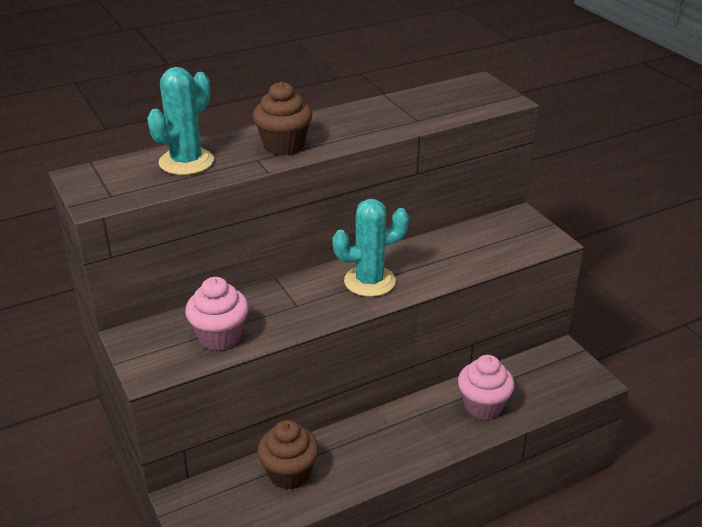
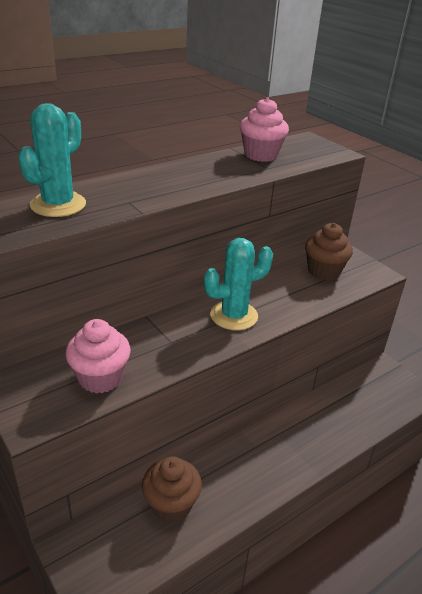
camera: 10 degrees left, 0 degrees up
brown cupcake [253,81,312,156] -> brown cupcake moved to [305,223,353,281]
pink cupcake [458,355,515,420] -> pink cupcake moved to [240,97,289,162]

